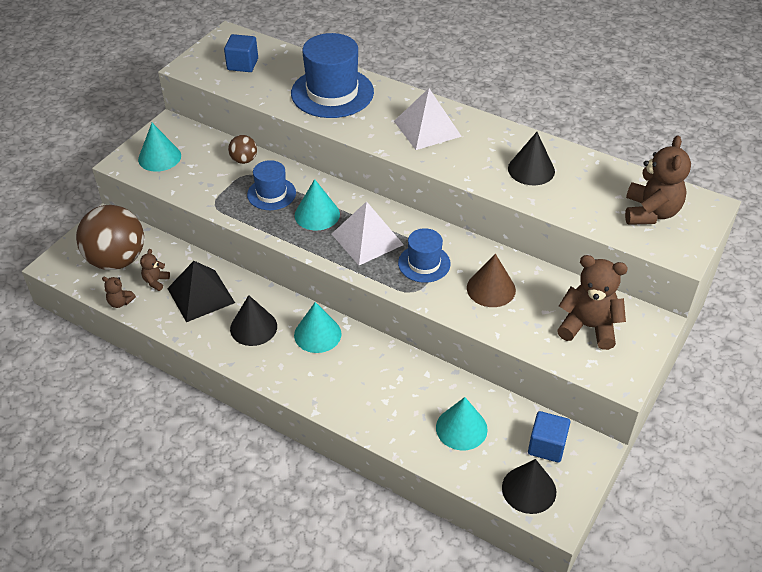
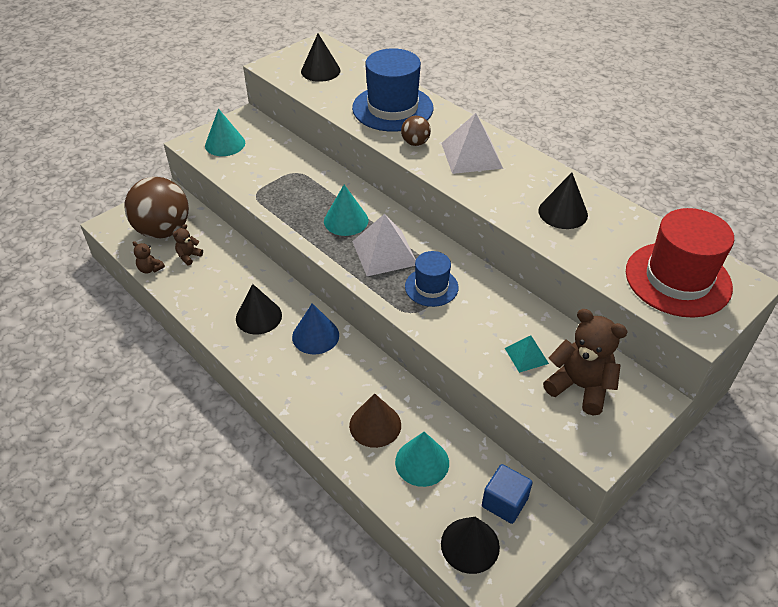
camera: 15 degrees right, 0 degrees up
black pyramid [167,261,235,322] -> none
blue cube [224,34,258,72] -> black cone [301,33,340,82]
brown ball [228,135,257,164] -> brown ball moved to [401,116,431,146]
blue hat [247,160,296,210] -> none
turquoise cone [294,302,342,353] -> blue cone [292,303,339,355]
brown cone [467,254,516,307] -> brown cone moved to [349,393,401,448]
brown teddy bear [625,135,691,225] -> red hat [626,208,734,318]
none -> turquoise pyramid [505,335,549,373]

